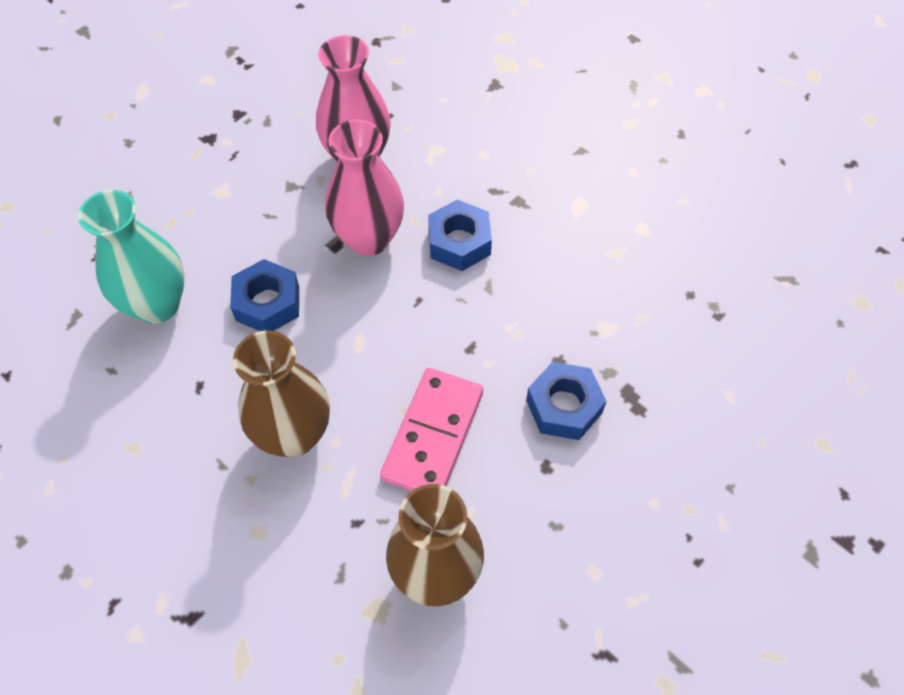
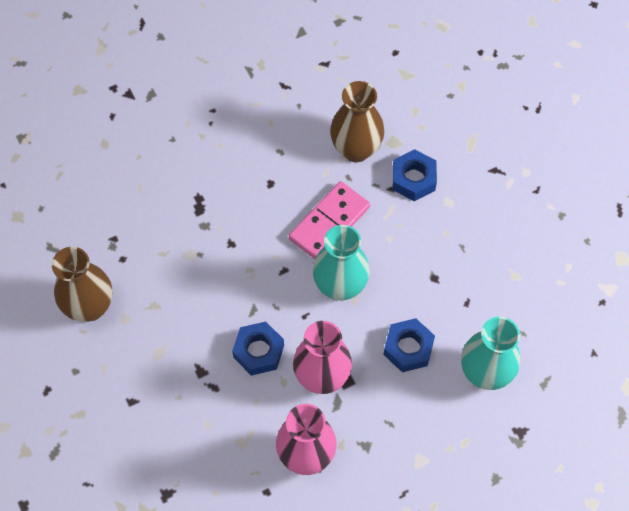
camera: 160 degrees left, 5 degrees up
brown vase [233,330,330,457] -> brown vase moved to [52,247,112,322]
blue nut [526,362,607,440] -> blue nut moved to [392,149,437,201]
none -> turquoise vase [313,225,370,301]

